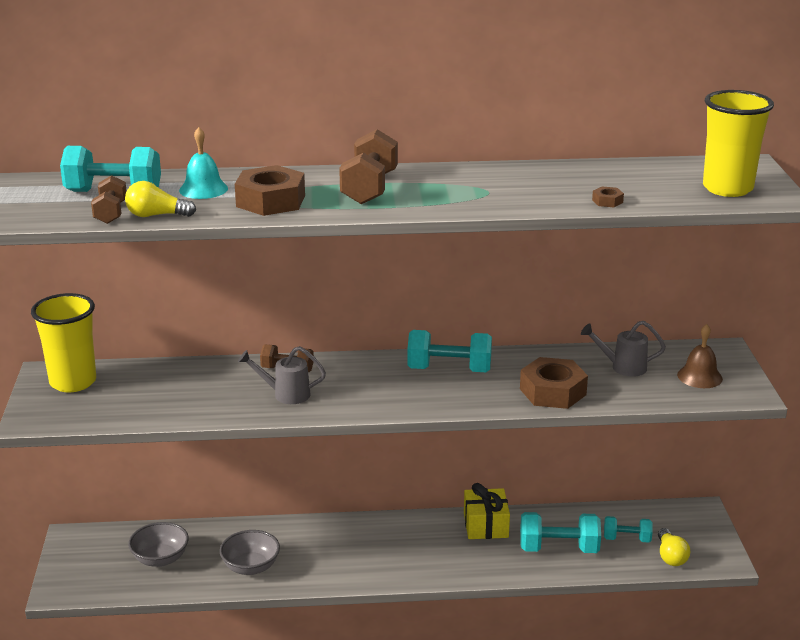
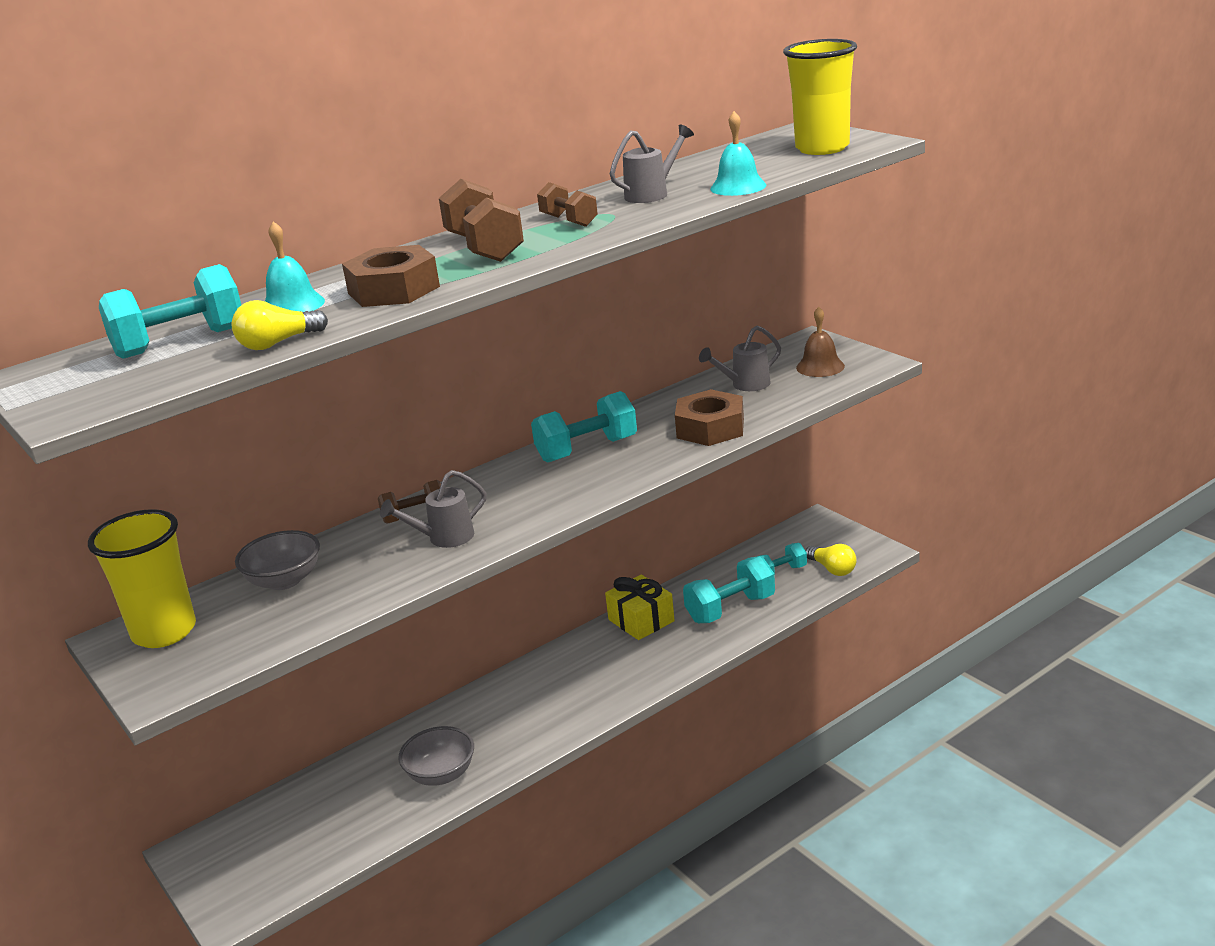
camera: 30 degrees left, 0 degrees up
brown dumbbell [91,175,126,224] -> brown dumbbell moved to [537,182,598,227]
grey bowl [128,522,189,567] -> grey bowl moved to [235,530,320,590]
brown nut [592,187,624,207] -> turquoise bell [710,111,766,196]
none -> grey watering can [610,124,694,203]

